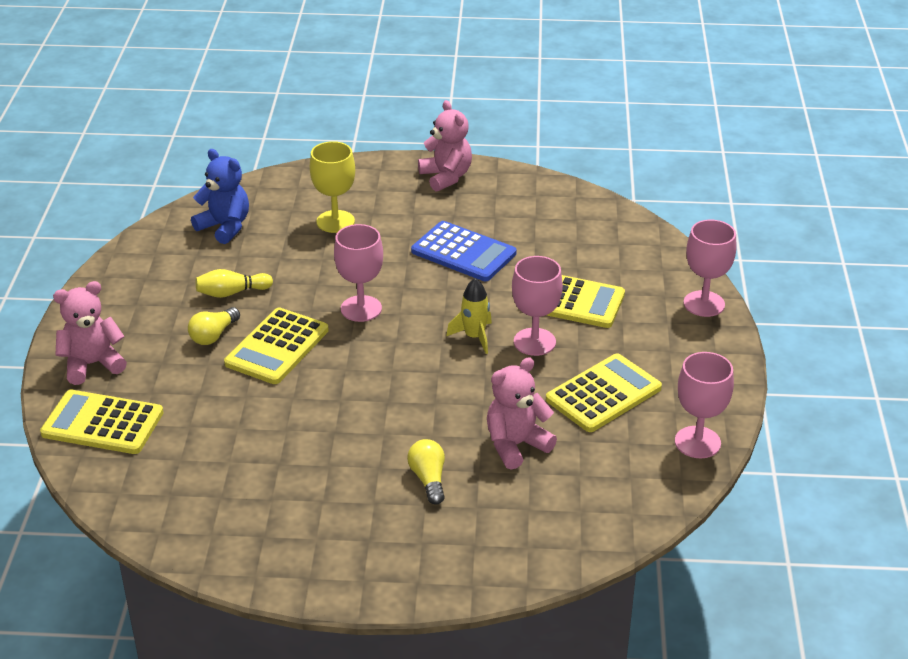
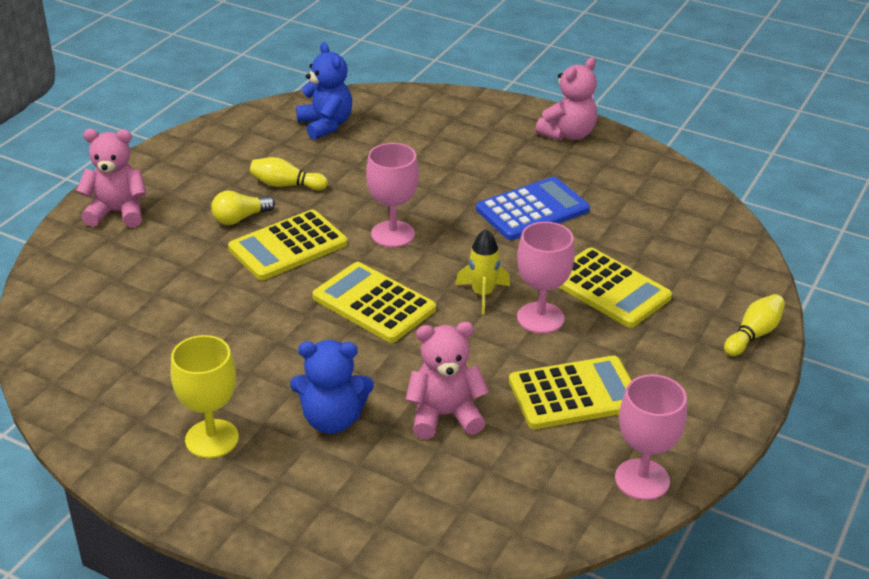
camera: 25 degrees right, 0 degrees up
yellow calculator [40,390,164,454] -> yellow calculator moved to [312,262,436,343]
yellow goblet [310,141,355,233] -> yellow goblet moved to [171,335,239,458]
yellow light bulb [407,439,445,505] -> blue teddy bear [290,340,374,434]
blue calculator [411,221,516,281] -> blue calculator turned 90 degrees counterclockwise [476,177,590,240]
pink teddy bear [418,100,472,192] -> pink teddy bear turned 45 degrees clockwise [535,58,597,141]
pink goblet [684,220,737,317] -> yellow bowling pin [724,294,785,356]

